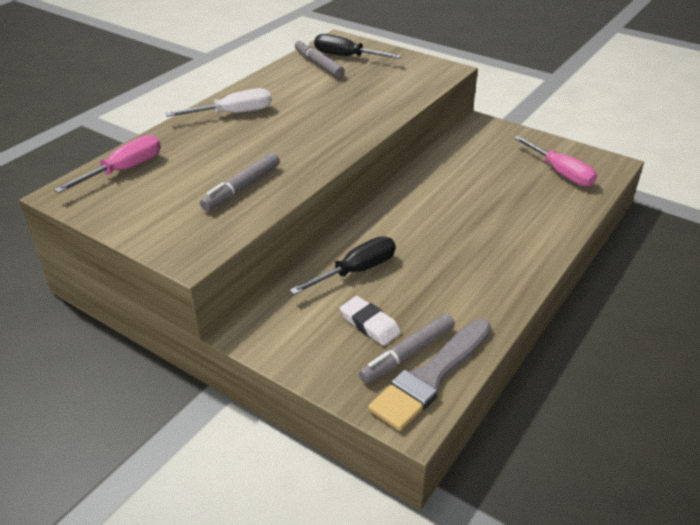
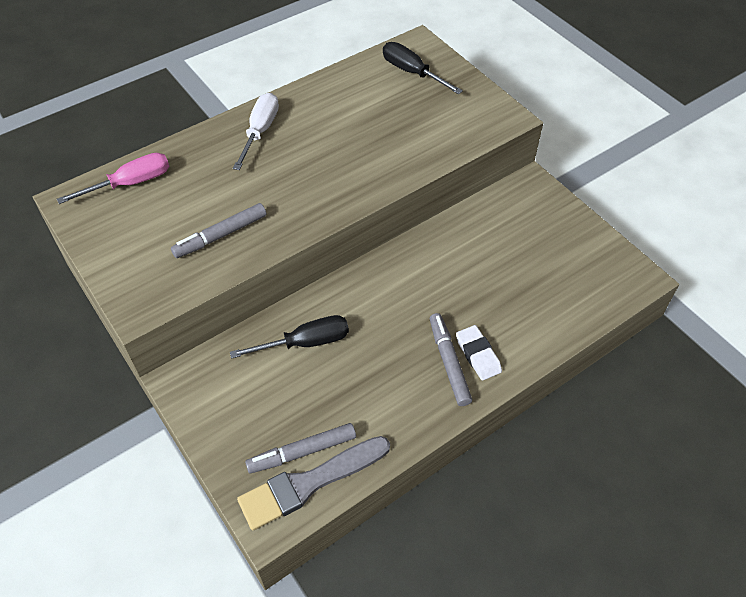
camera: 20 degrees right, 15 degrees up
white screwdriver [166,88,271,117] -> white screwdriver turned 75 degrees counterclockwise [233,93,279,170]
grey marker [295,39,345,78] -> grey marker moved to [430,313,472,406]
white eraser [340,296,401,346] -> white eraser moved to [456,325,502,380]
pink screwdriver [514,136,597,187] -> none

